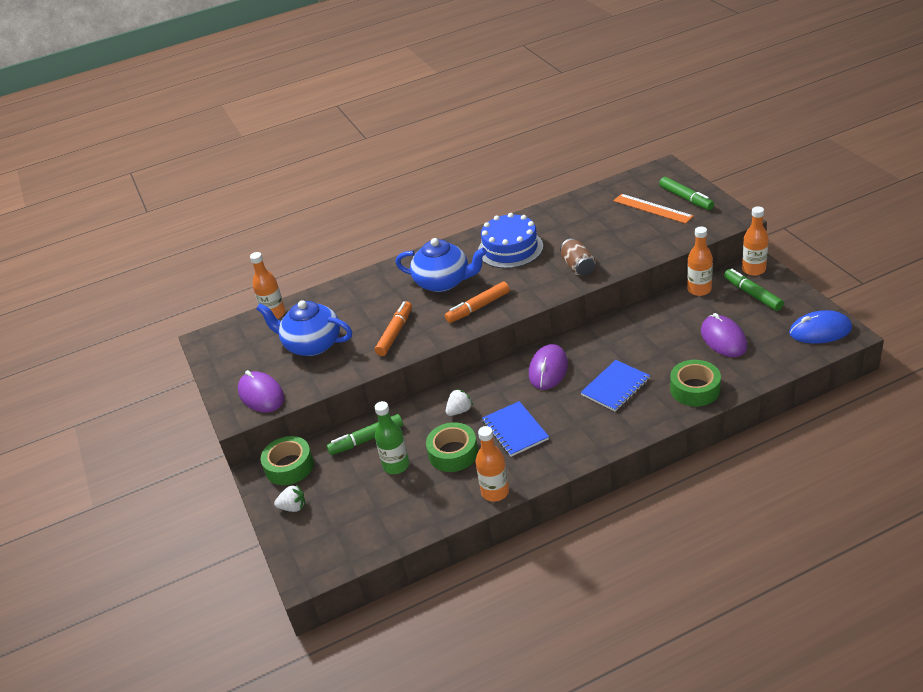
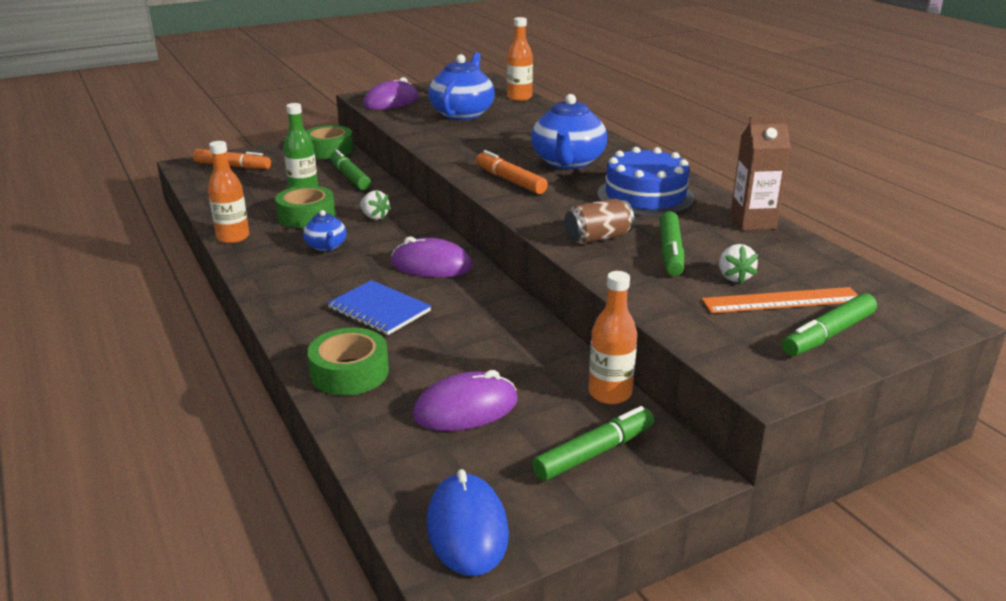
camera: 80 degrees right, 10 degrees down
white strawberry [274,484,305,512] -> white strawberry moved to [719,244,758,284]
orange marker [375,301,412,356] -> orange marker moved to [193,149,271,169]
blue notebook [482,401,549,457] -> blue teapot [303,210,347,251]
orange ruler [613,194,694,224] -> orange ruler turned 45 degrees clockwise [702,287,858,313]
orange bottle [742,206,769,276] -> none
none -> green marker [659,211,684,276]
none -> brown carton [730,116,791,230]

